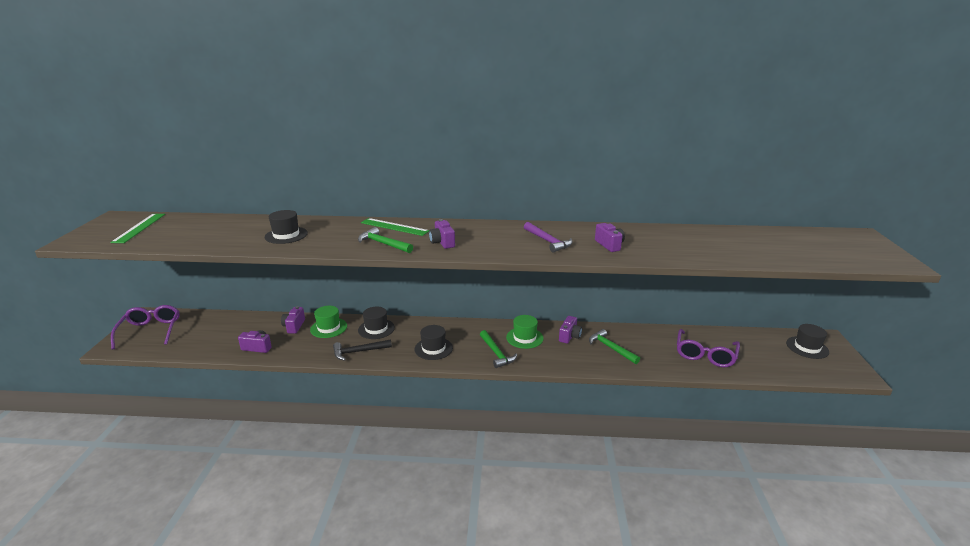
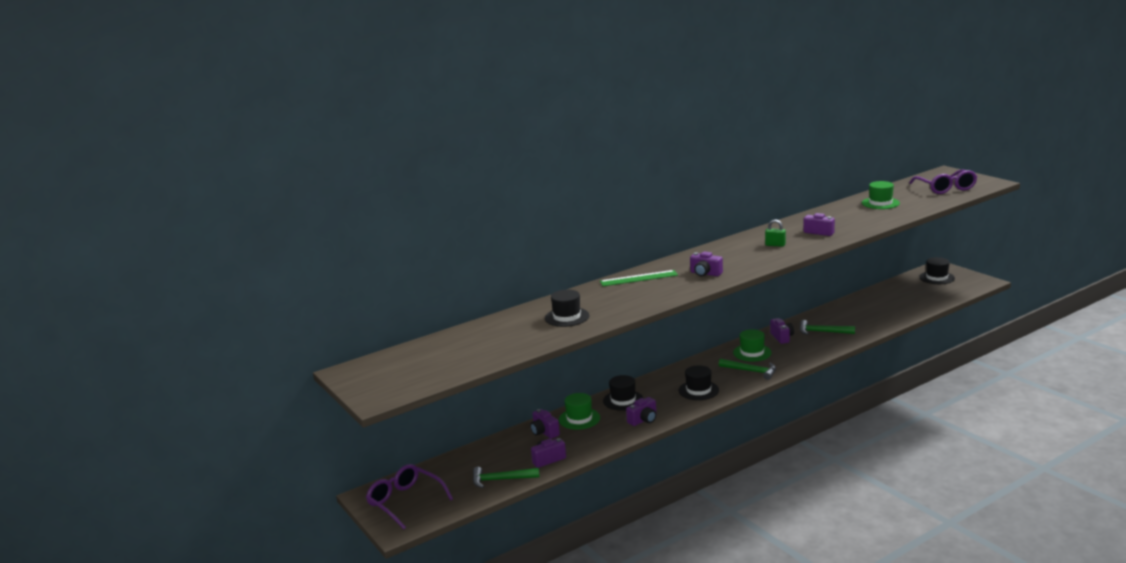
camera: 35 degrees left, 5 degrees down
green ruler [110,214,165,243] -> none
black hammer [333,339,392,361] -> purple camera [626,397,656,426]
green hammer [358,227,413,253] -> green hammer moved to [473,467,540,488]
purple hammer [524,222,572,252] -> green padlock [765,219,786,247]
purple glasses [677,329,740,367] -> purple glasses moved to [909,169,977,194]
none -> green hat [862,181,900,209]

